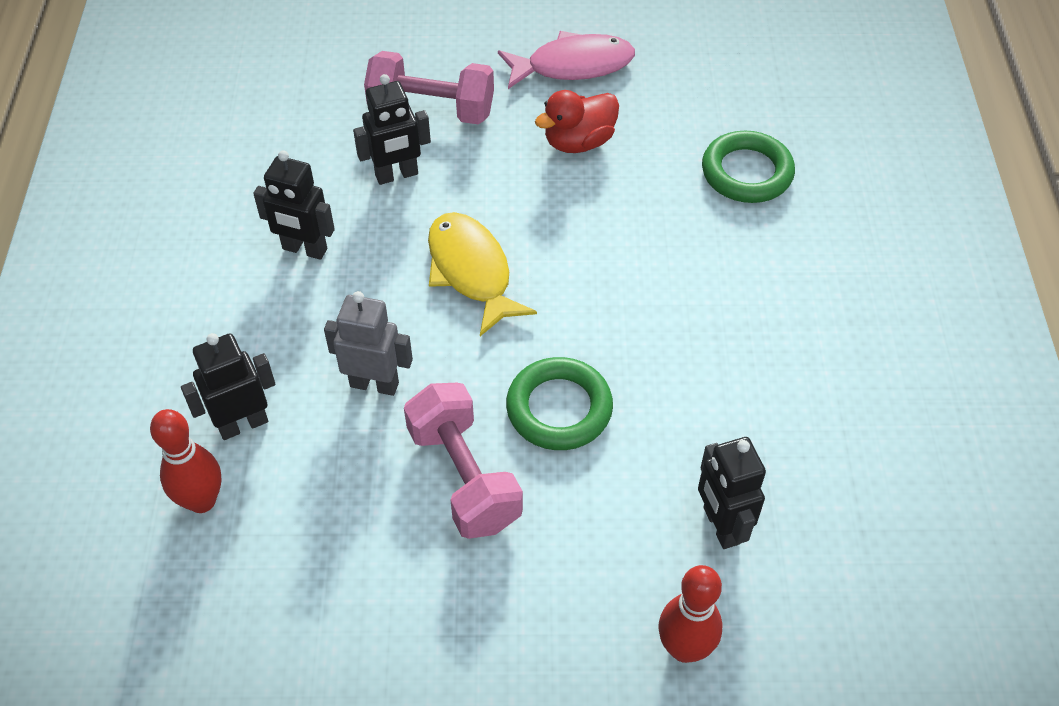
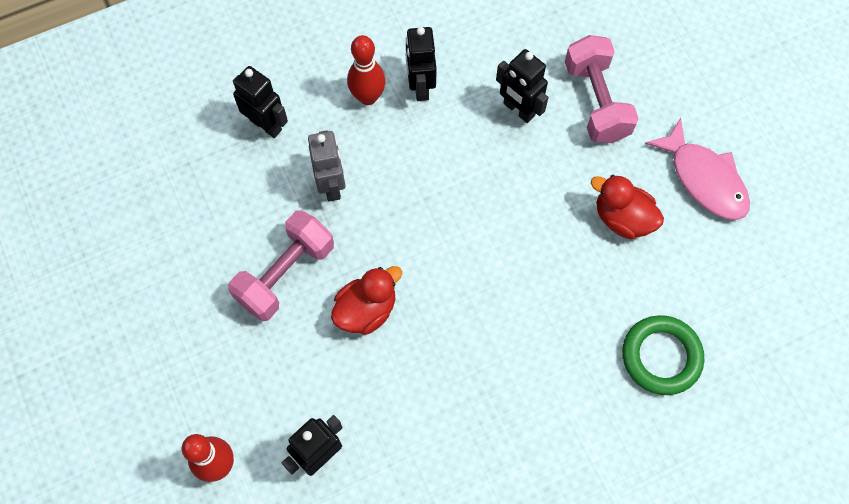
camera: 65 degrees right, 15 degrees up
red bowling pin [150,409,222,513] -> red bowling pin moved to [347,35,386,105]
yellow fish [428,212,537,336] -> none
green ring [506,357,613,450] -> red duck [331,266,402,335]

